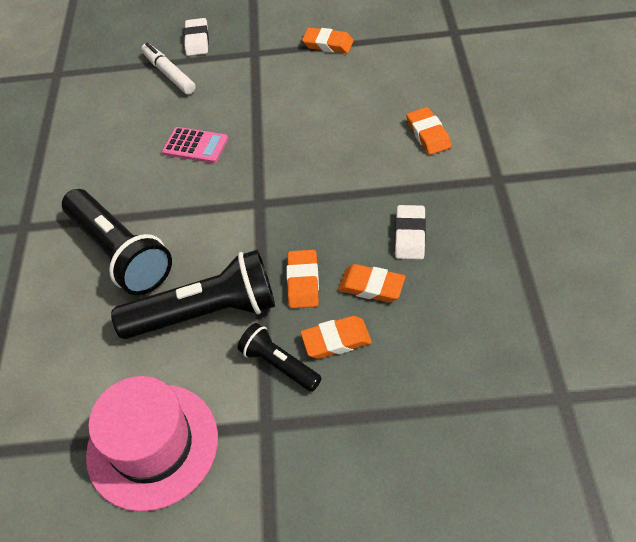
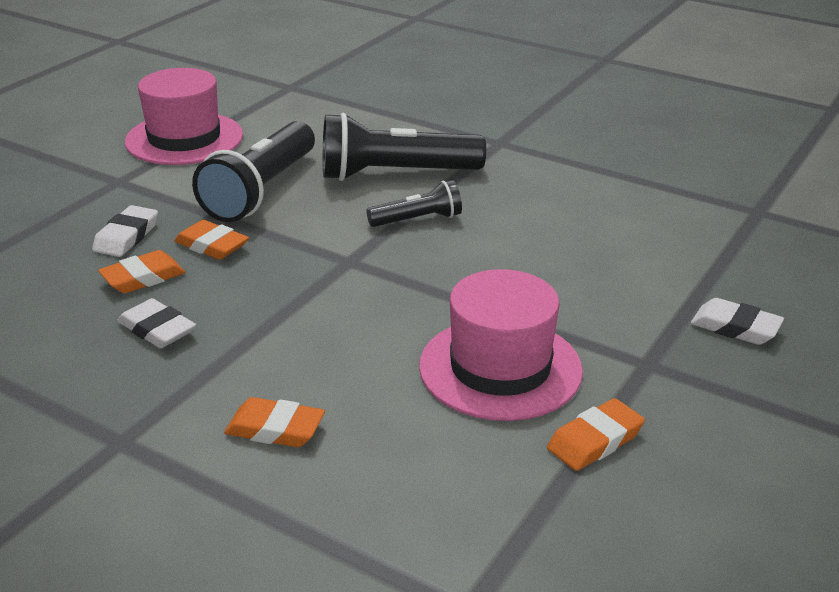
camera: 120 degrees right, 20 degrees down
white marker [141,42,196,94] -> none
pink calculator [162,127,228,163] -> none
black flashlight [237,323,322,392] -> black flashlight moved to [366,180,462,227]
orange eraser [300,316,372,359] -> white eraser [92,205,158,257]
none -> pink hat [419,269,583,421]

